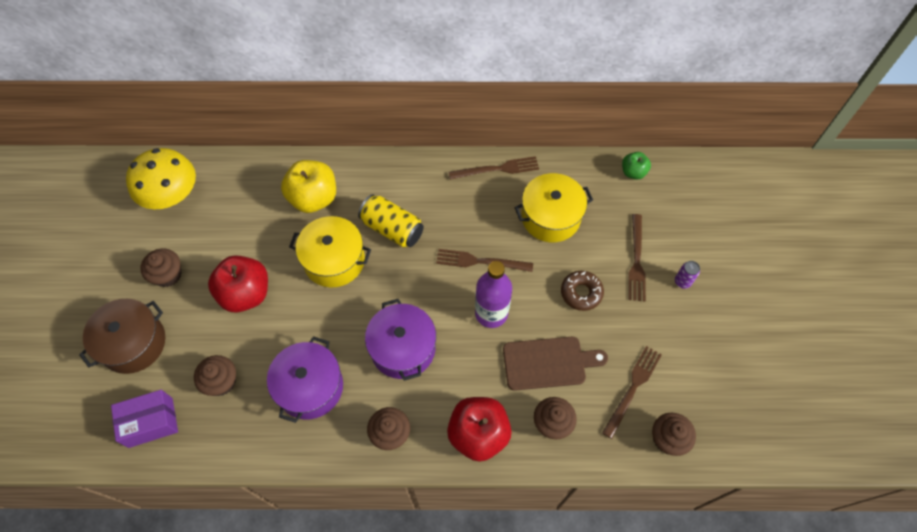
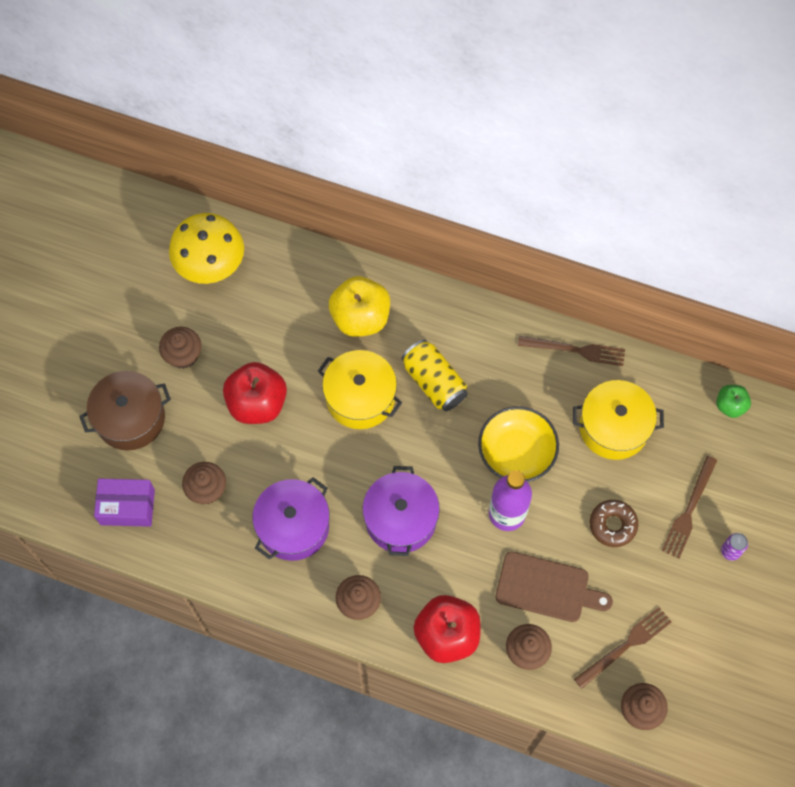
camera: 20 degrees right, 5 degrees up
brown fork [436,249,533,272] -> yellow bowl [478,406,559,482]

